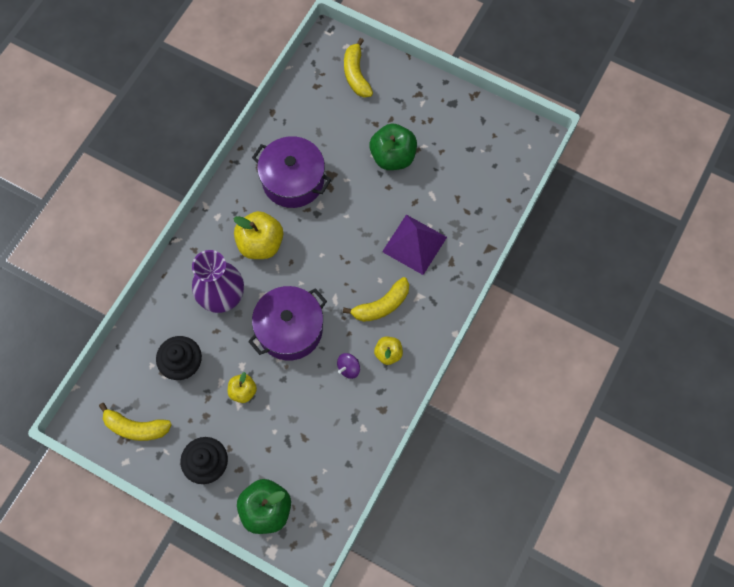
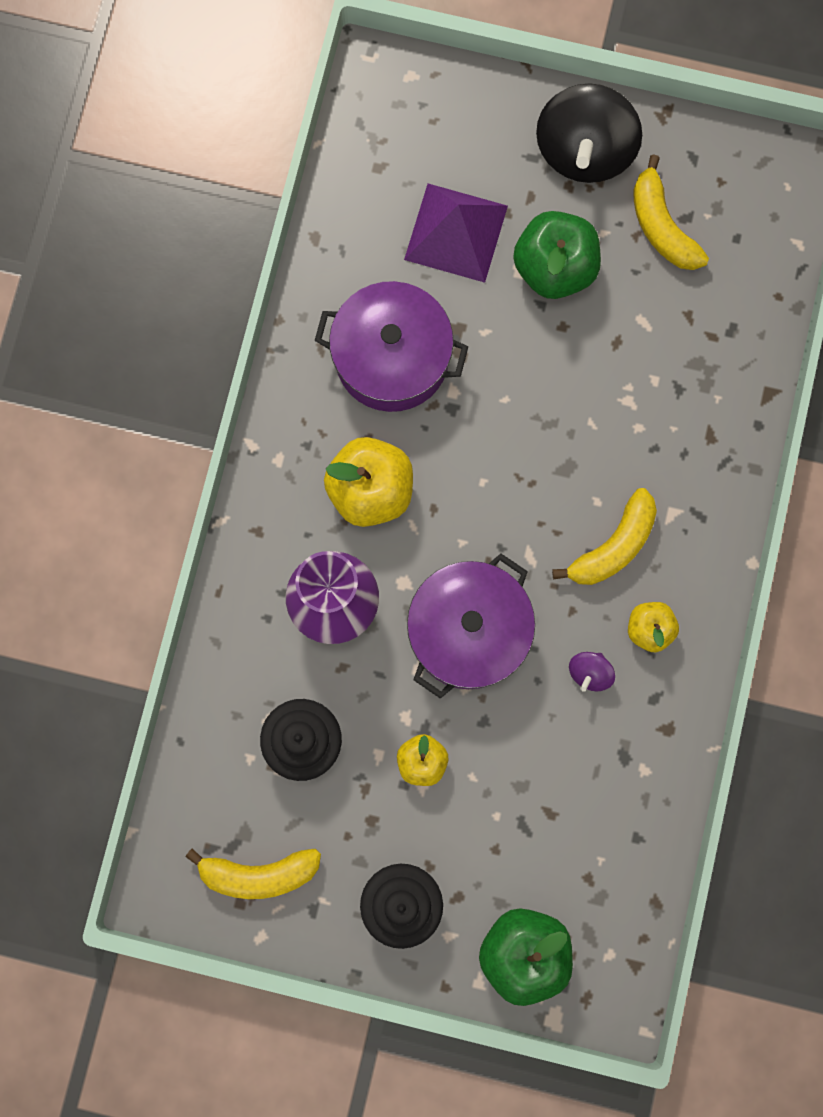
camera: 15 degrees left, 10 degrees up
yellow banana [344,38,373,97] -> yellow banana moved to [633,154,709,270]
purple pyramid [382,215,447,275] -> purple pyramid moved to [404,184,508,283]
none -> black spinning top [536,83,642,183]

